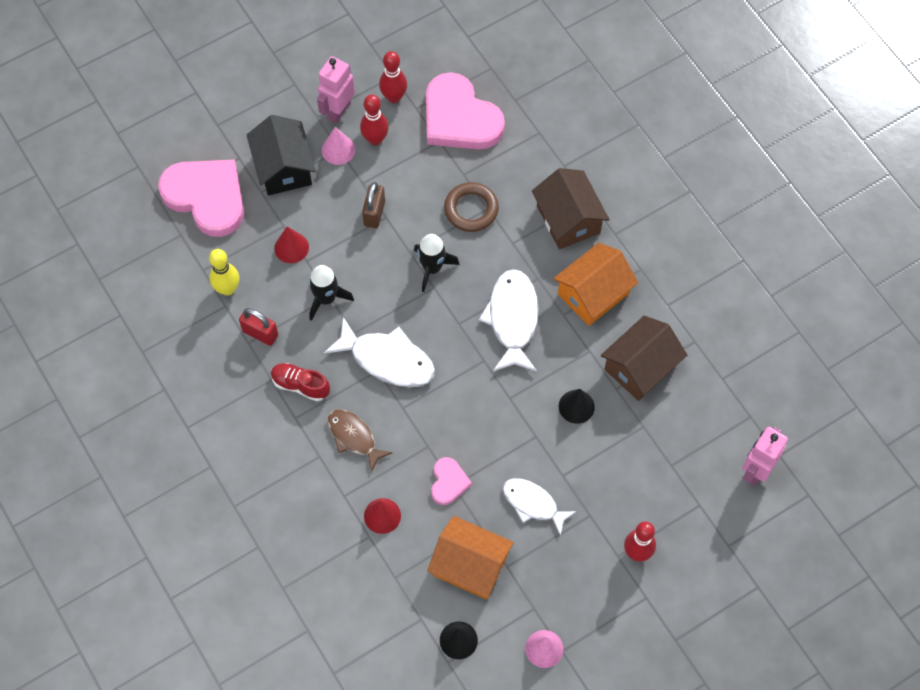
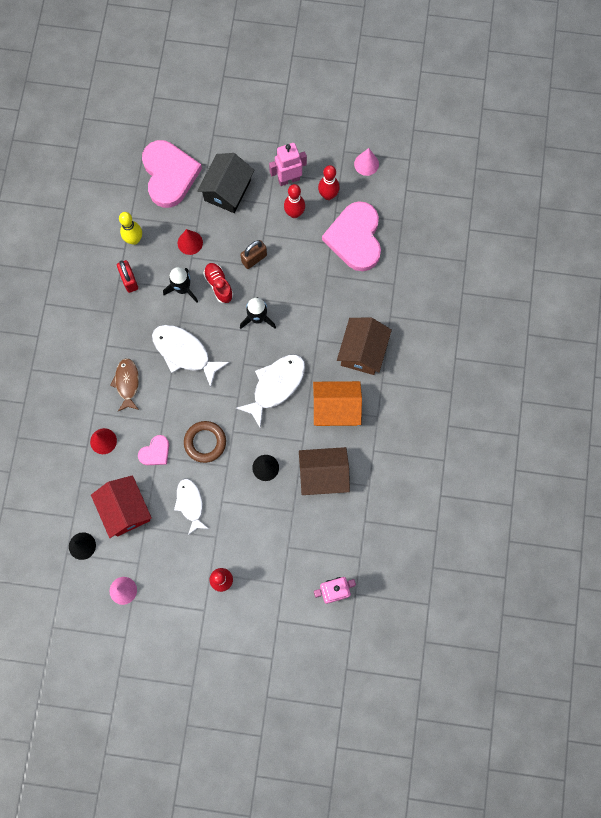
camera: 40 degrees right, 10 degrees up
red shoe [271,363,330,401] -> red shoe moved to [203,263,233,303]
pink cone [322,127,355,165] -> pink cone moved to [354,148,379,176]
white fish [324,317,435,387] -> white fish turned 150 degrees clockwise [152,325,230,388]
orange house [427,516,514,599] -> red house [91,475,152,538]
brown ring [444,182,499,232] -> brown ring moved to [184,421,226,463]

